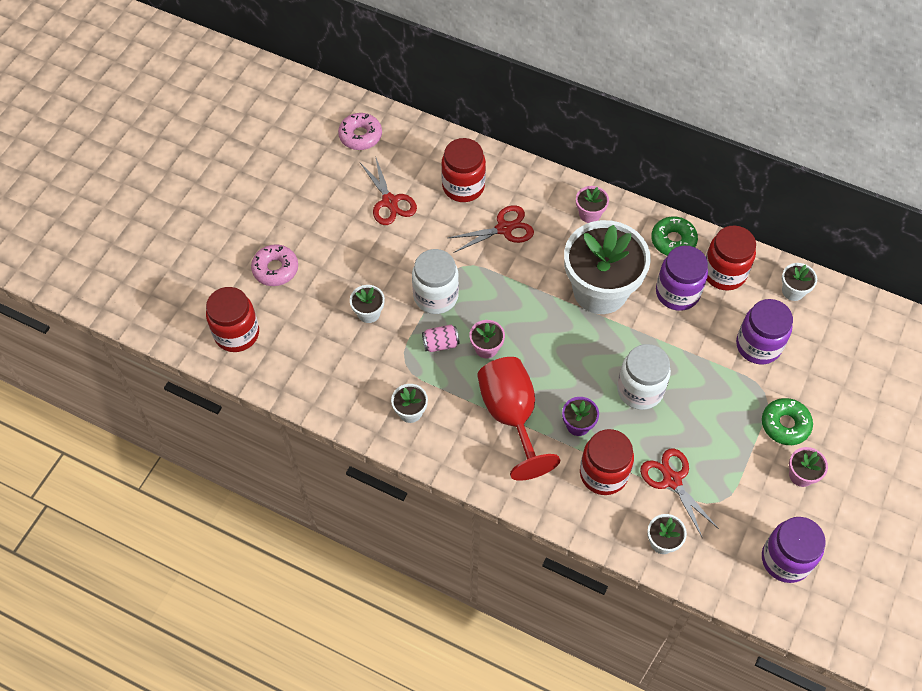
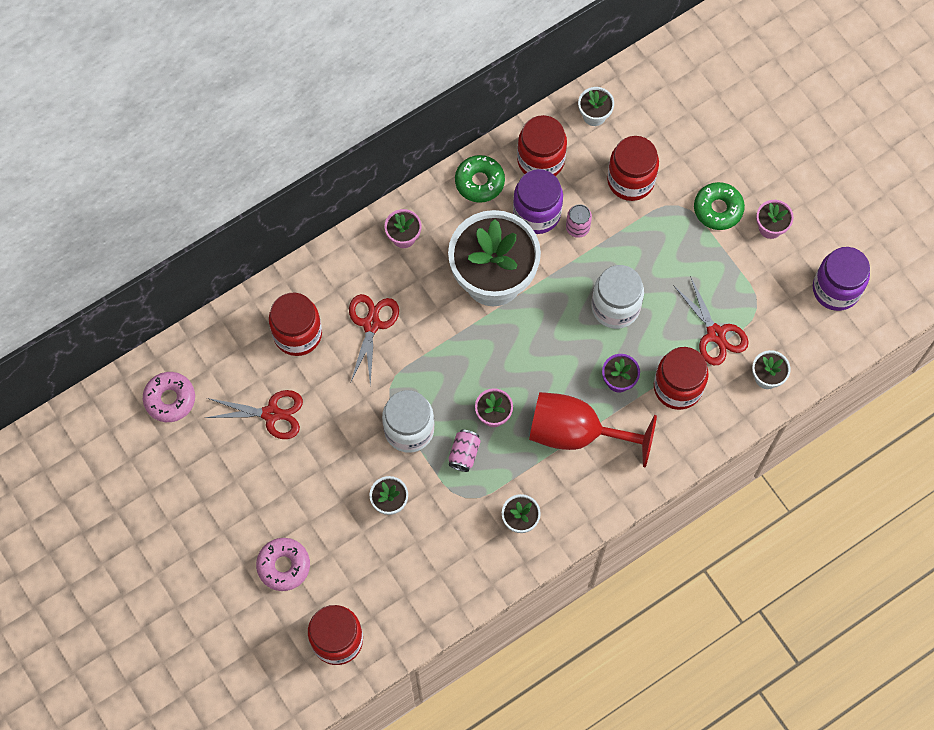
camera: 60 degrees left, 10 degrees up
red scissors [640,448,719,537] -> red scissors turned 120 degrees counterclockwise [673,276,748,365]
purple jar [736,299,793,364] -> red jar [607,136,659,201]
none -> pink can [566,204,592,238]

